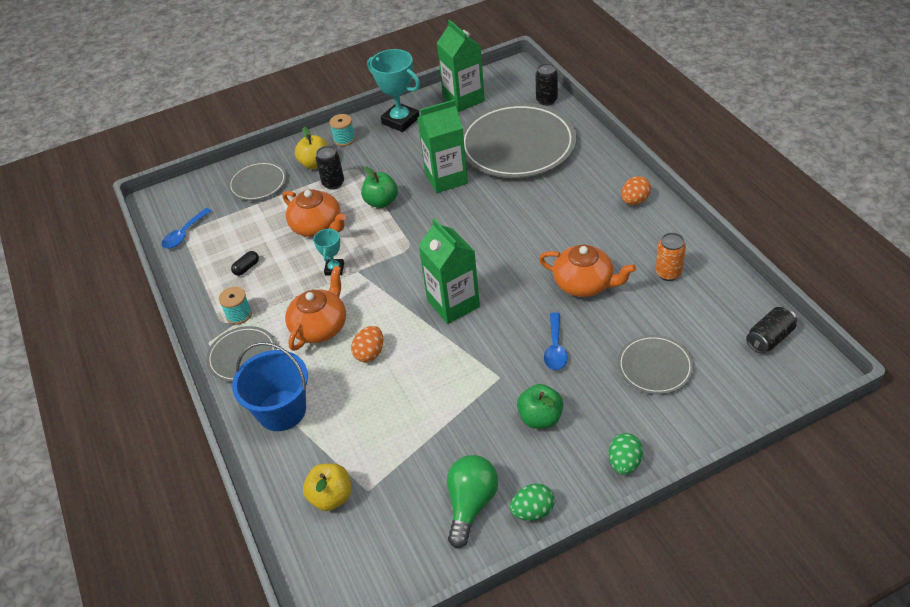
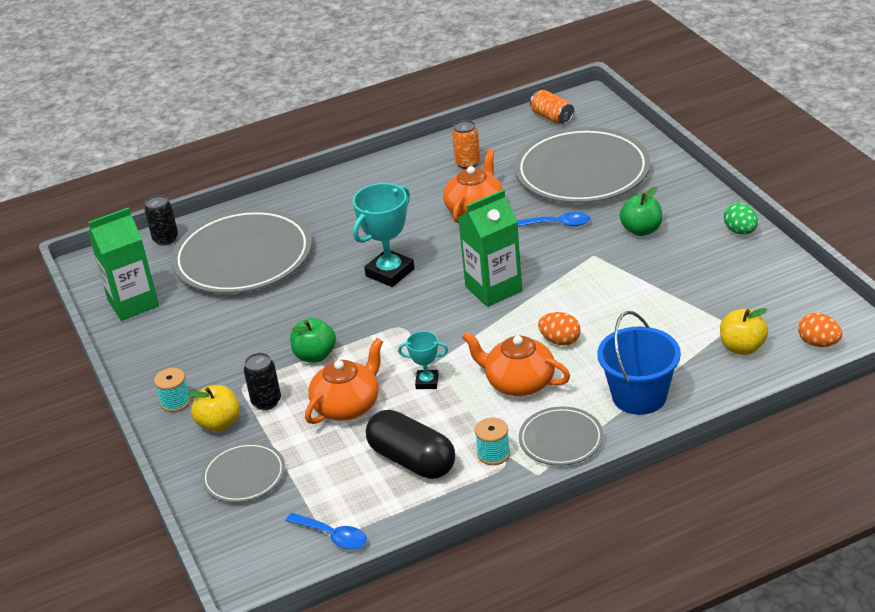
camera: 90 degrees left, 10 degrees down
black capsule [231,251,259,276] -> black capsule [366,410,455,479], size x2.47
turquoise trophy [367,49,420,132] -> turquoise trophy moved to [353,183,415,287]
green carton [417,99,468,193] -> none
green light bulb [447,455,498,548] -> none
green egg [608,433,643,475] -> none
grey plate [617,335,694,394] -> grey plate [515,127,651,203], size x2.00
orange egg [621,176,651,205] -> orange egg moved to [798,313,842,347]
black can [746,307,797,354] -> orange can [530,90,574,124]

